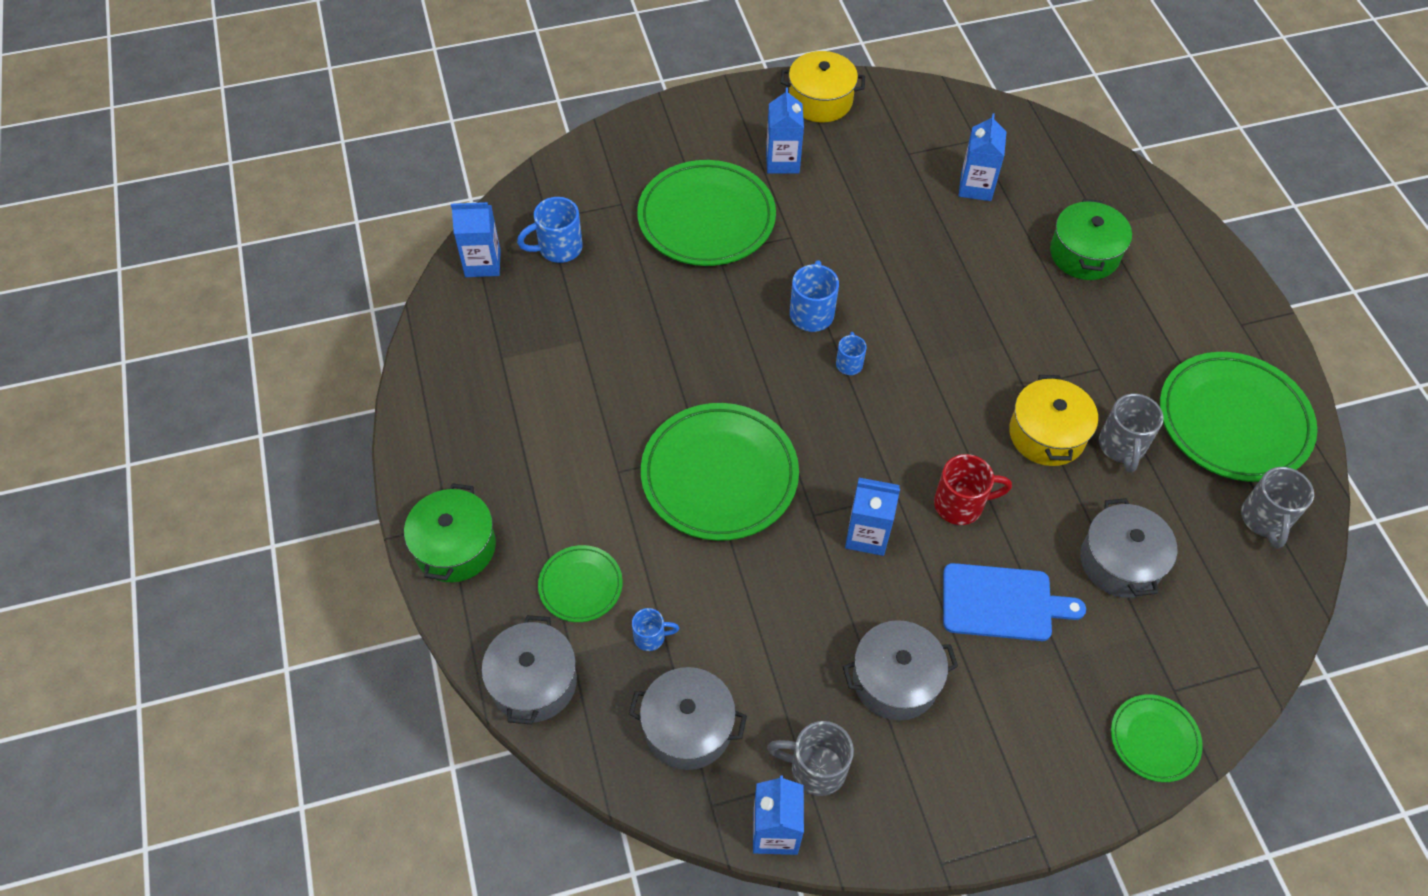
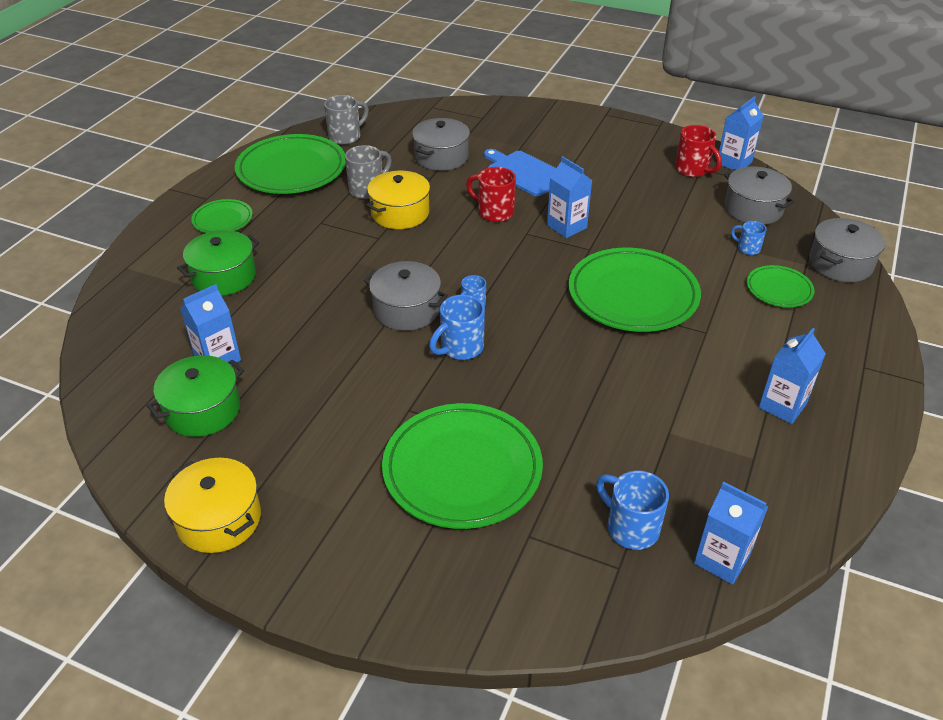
camera: 140 degrees left, 15 degrees down
green pot [404,483,496,582] -> green pot moved to [147,355,244,437]
blue mug [517,197,583,263] -> blue mug turned 150 degrees counterclockwise [596,471,669,550]
blue carton [766,88,804,174] -> blue carton moved to [759,328,826,424]
grey mug [767,721,854,796] -> red mug [675,125,722,177]
grey pot [843,620,958,721] -> grey pot moved to [364,261,448,331]
green plate [1111,694,1203,782] -> green plate moved to [191,199,253,233]

